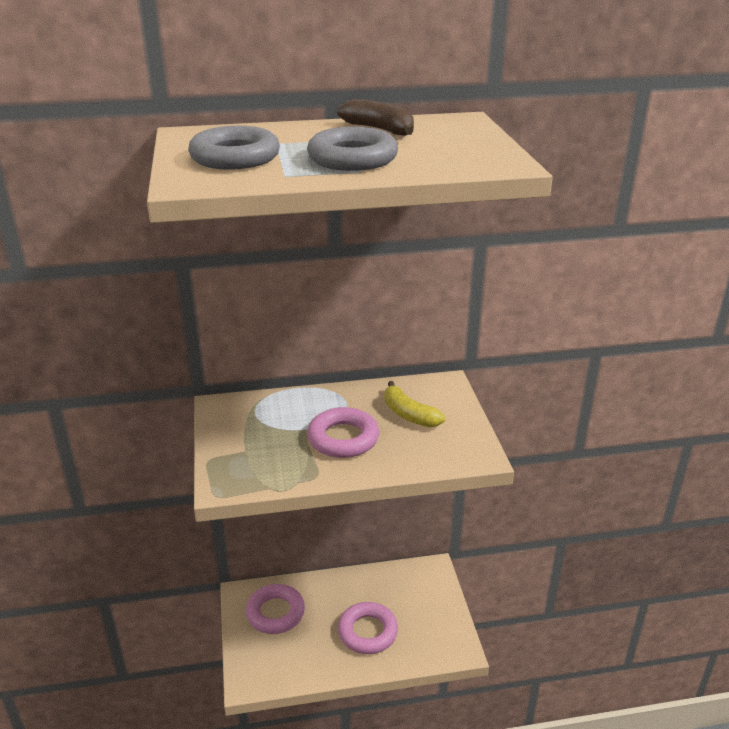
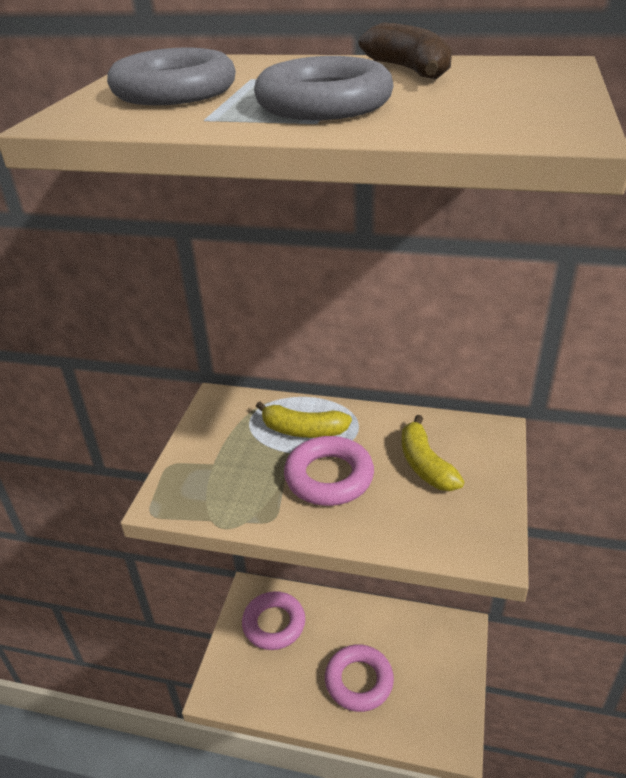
camera: 25 degrees right, 5 degrees up
none -> yellow banana [256,401,352,438]

